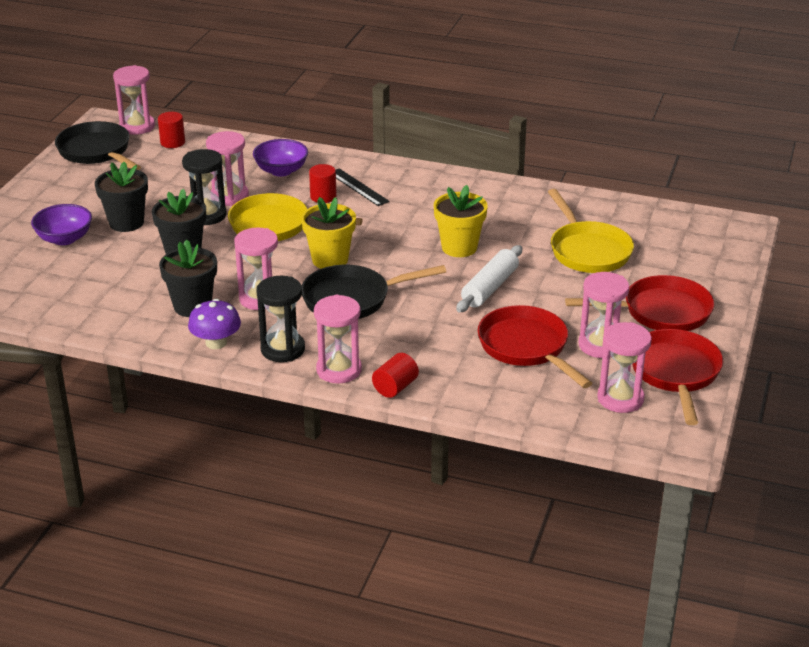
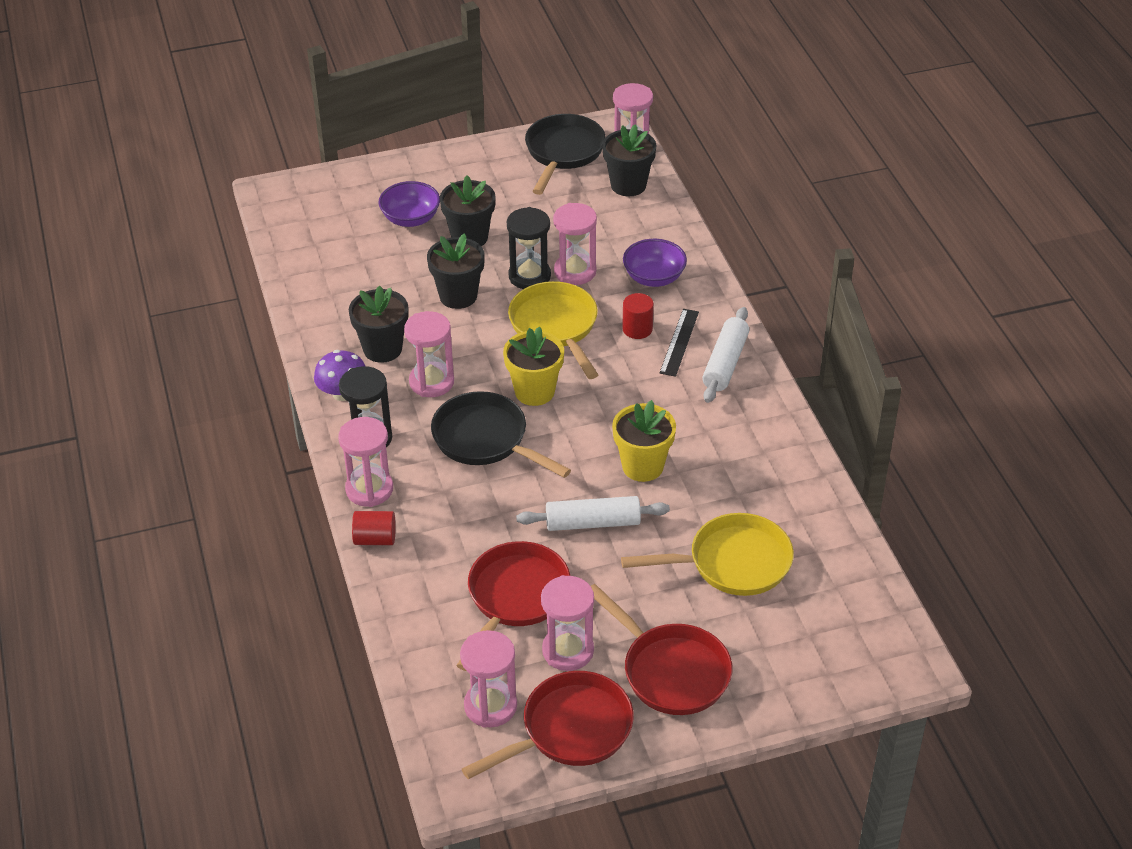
camera: 55 degrees right, 10 degrees up
red cylinder [158,112,185,148] -> black flower pot [602,125,656,196]
yellow pan [548,189,634,273] -> yellow pan turned 135 degrees counterclockwise [621,513,794,596]
none -> white rolling pin [702,307,749,403]

